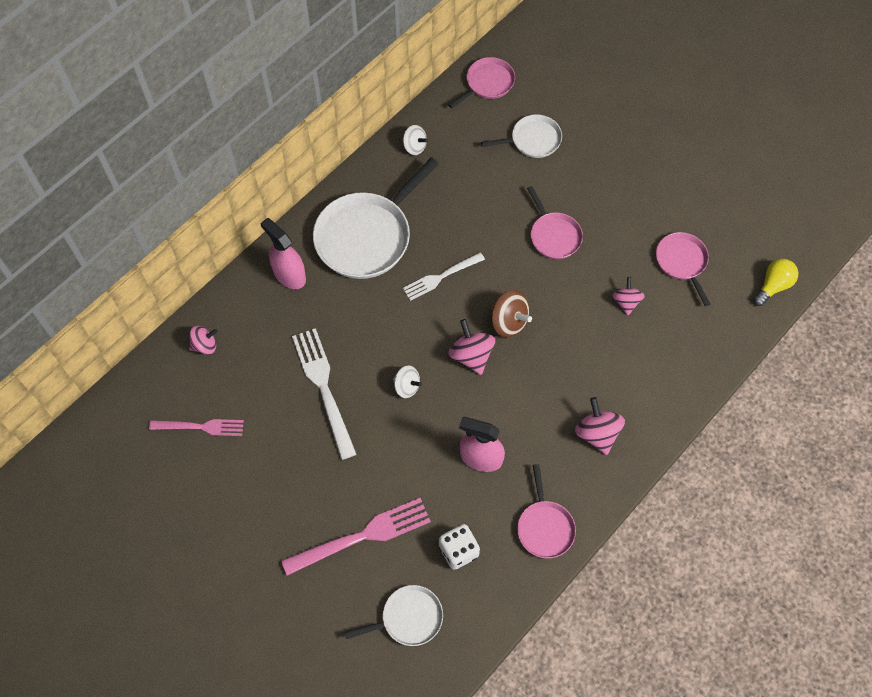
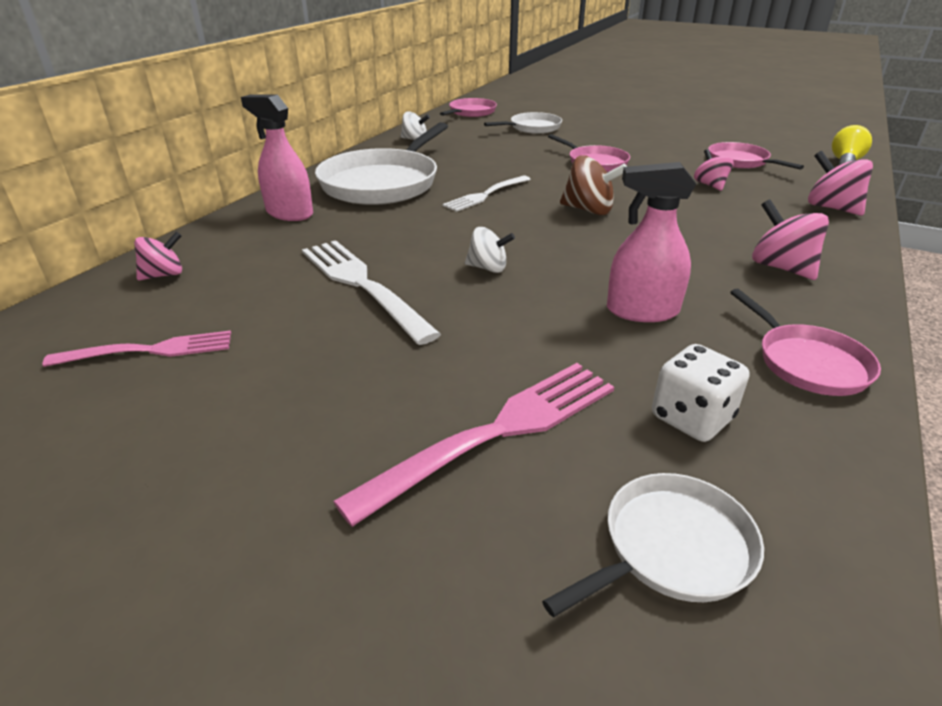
camera: 15 degrees left, 30 degrees down
pink spinning top [448,319,495,375] -> pink spinning top moved to [808,151,873,216]

